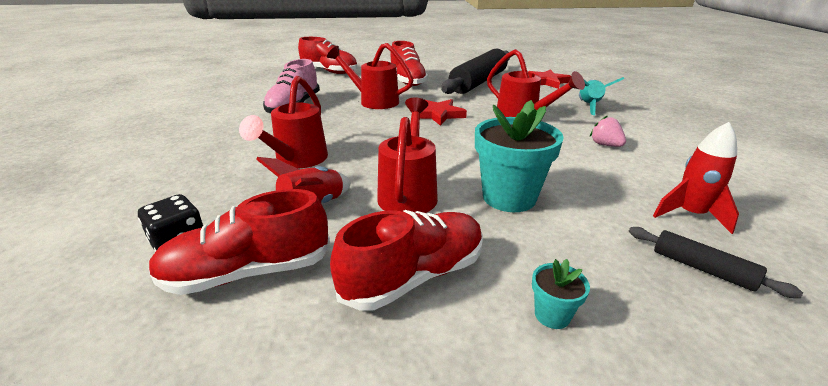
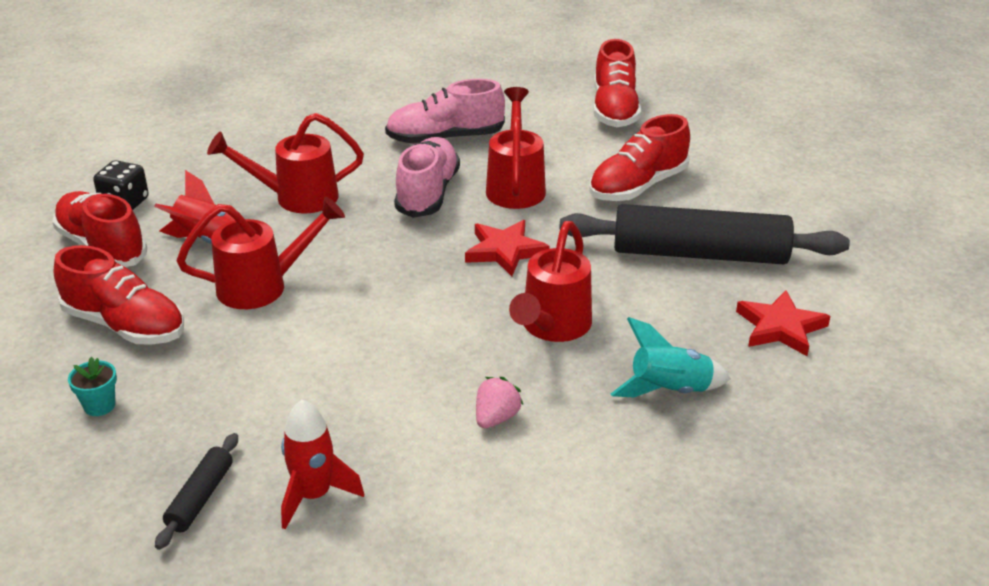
camera: 65 degrees right, 5 degrees up
turquoise flower pot [475,100,564,212] -> none
none -> pink shoe [394,137,460,218]

